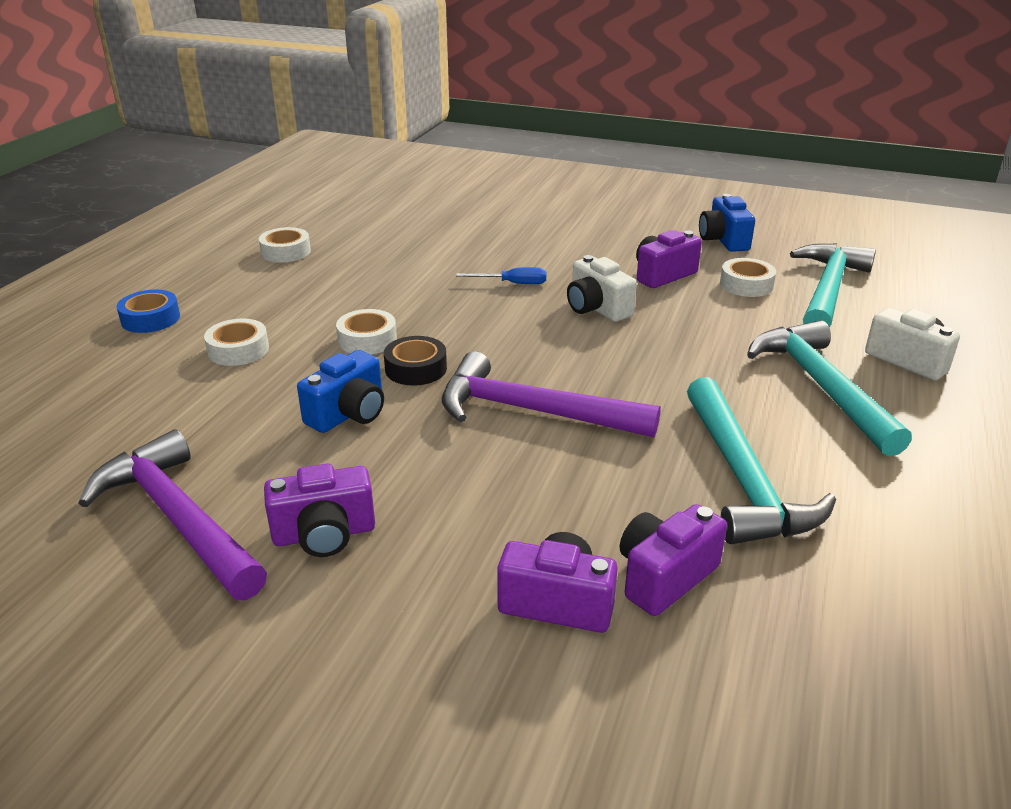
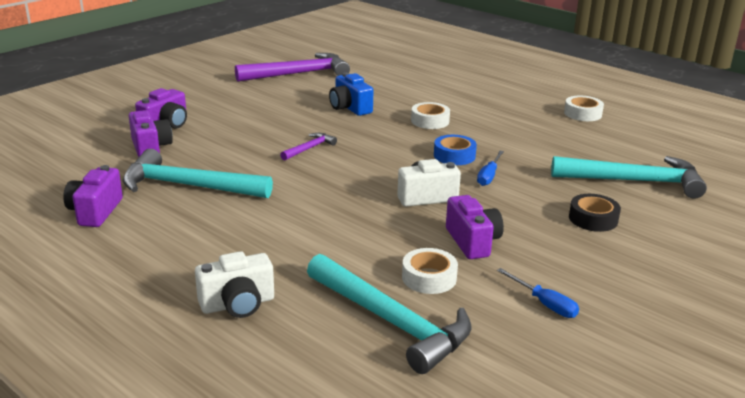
camera: 110 degrees right, 5 degrees down
blue tape [117,290,180,333] -> blue tape moved to [434,135,477,165]
white tape [204,319,269,366] -> none
purple camera [264,463,375,557] -> purple camera moved to [63,165,123,227]
black tape [384,336,447,386] -> black tape moved to [569,194,621,232]
purple hammer [442,351,661,438] -> purple hammer [280,133,337,161], size x0.47
blue camera [699,194,755,252] -> blue screwdriver [497,268,579,318]
turquoise hammer [747,320,912,456] -> turquoise hammer moved to [551,156,707,199]

